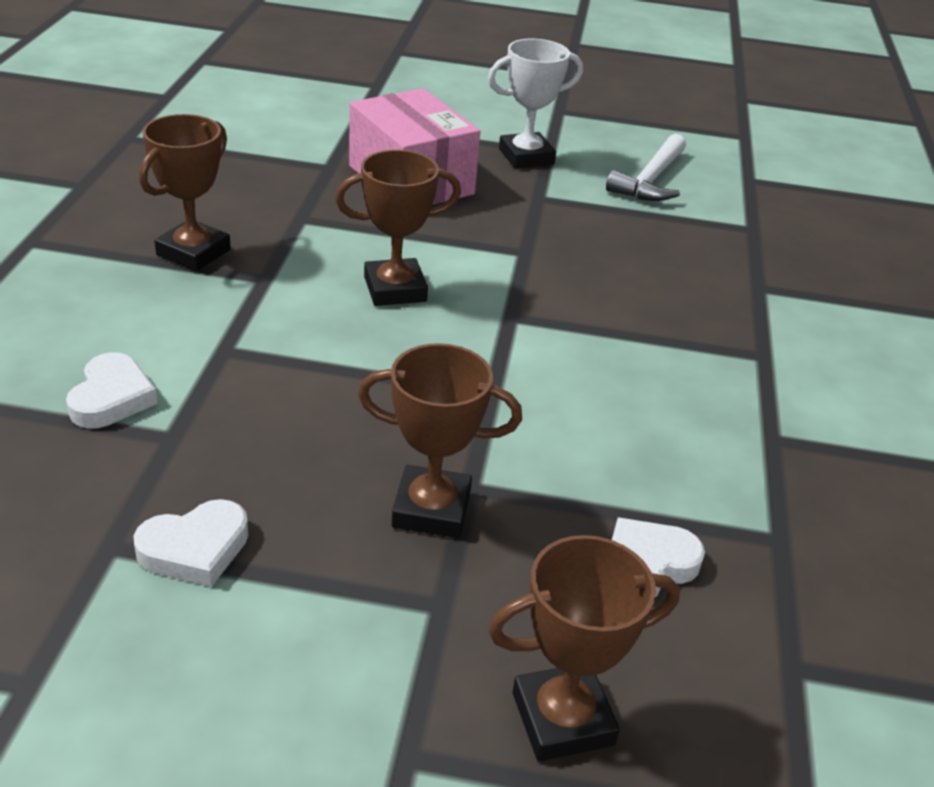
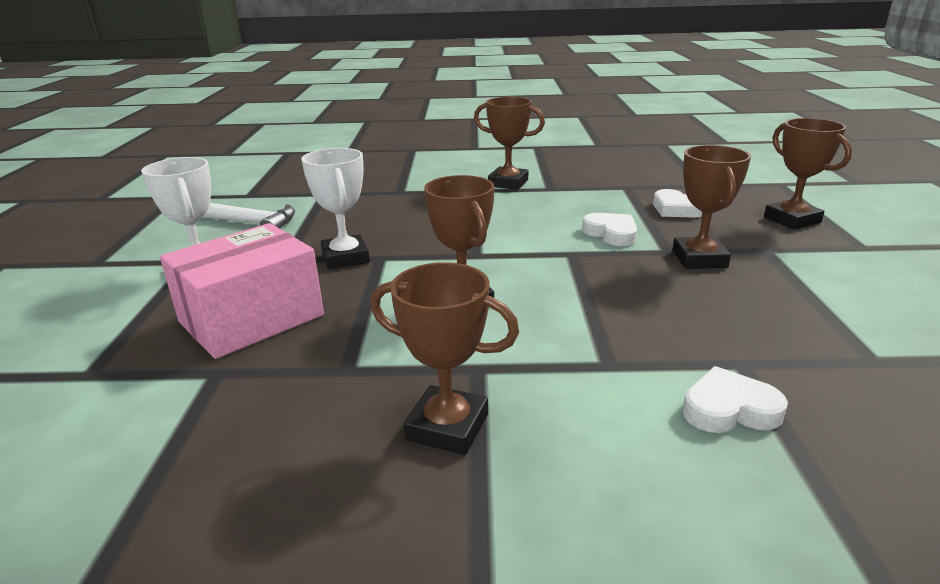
camera: 95 degrees left, 10 degrees down
white heart [133,499,249,587] -> white heart moved to [582,213,637,246]
none -> white trophy [302,148,370,269]
none -> brown trophy [474,97,545,190]

